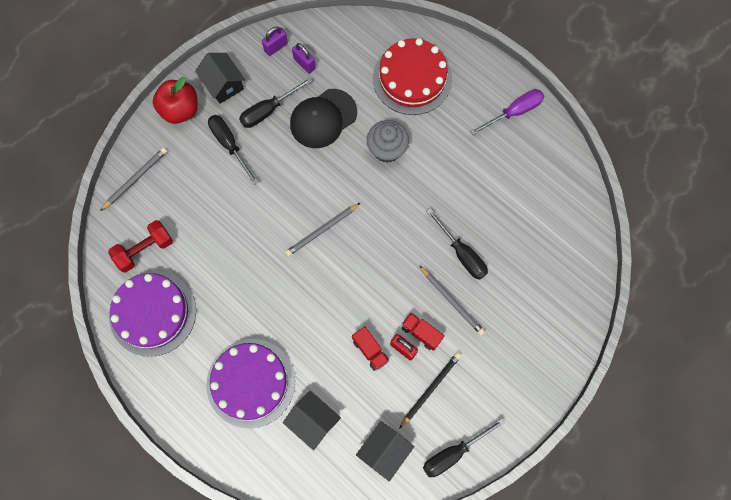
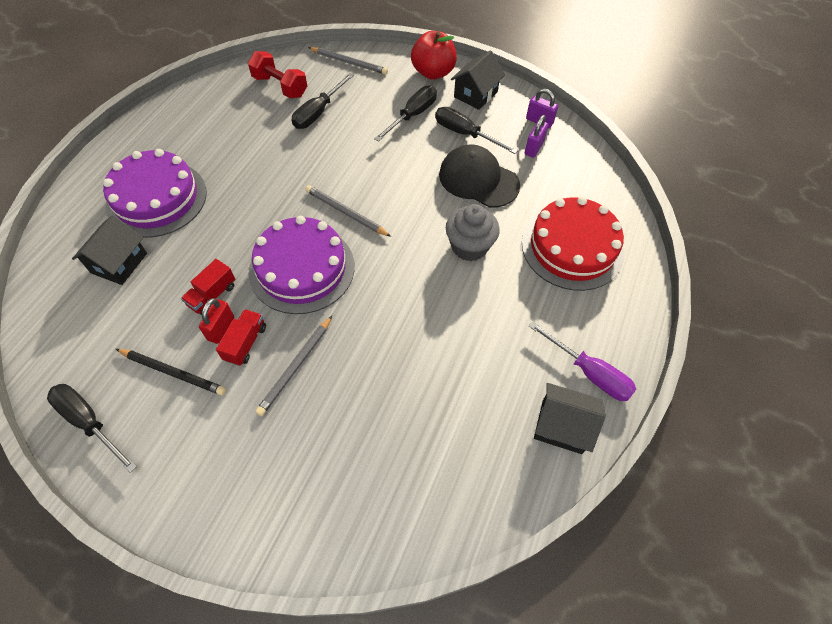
camera: 70 degrees right, 15 degrees down
purple cake [109,271,196,357] -> purple cake moved to [249,216,355,314]
black house [356,421,414,482] -> black house moved to [534,383,606,454]
black screwdriver [426,208,488,280] -> black screwdriver moved to [292,73,354,129]

